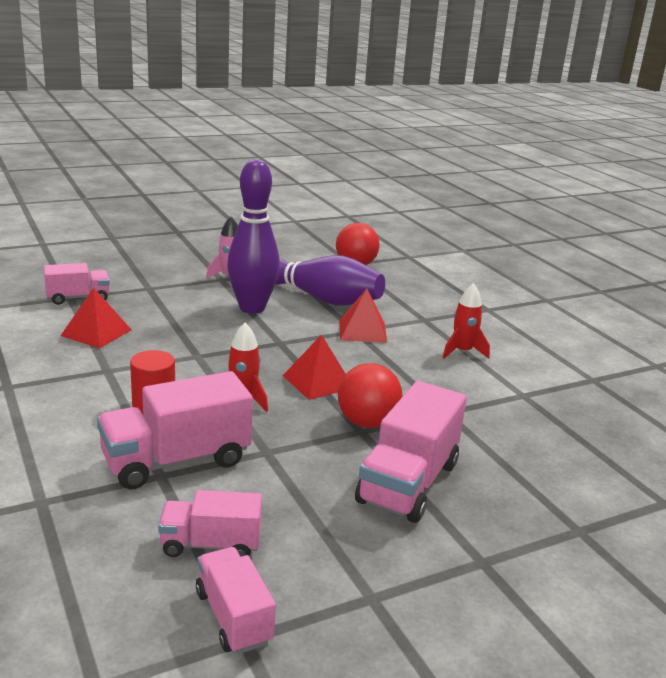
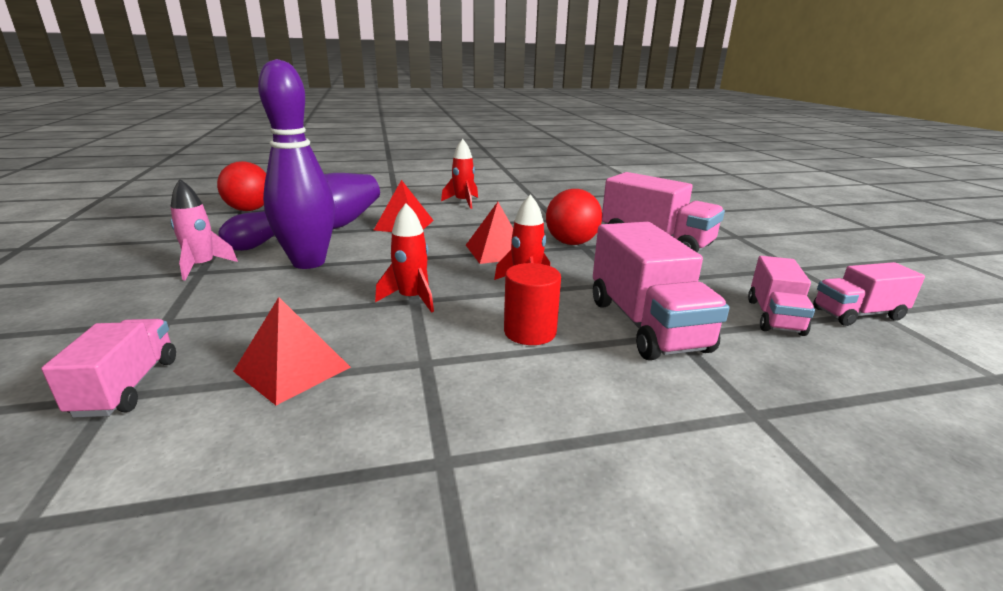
camera: 75 degrees left, 0 degrees up
none -> red rocket [375,203,434,313]

